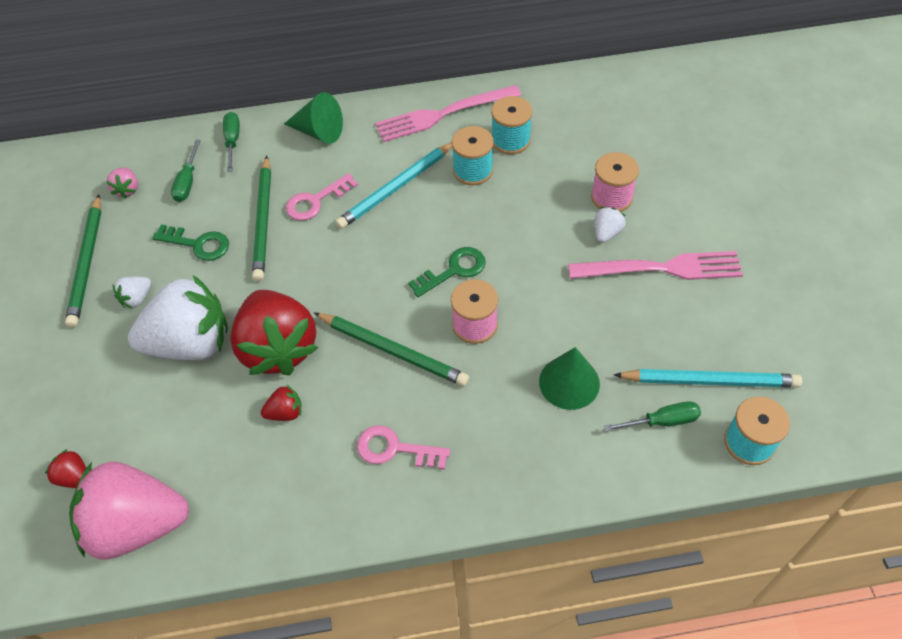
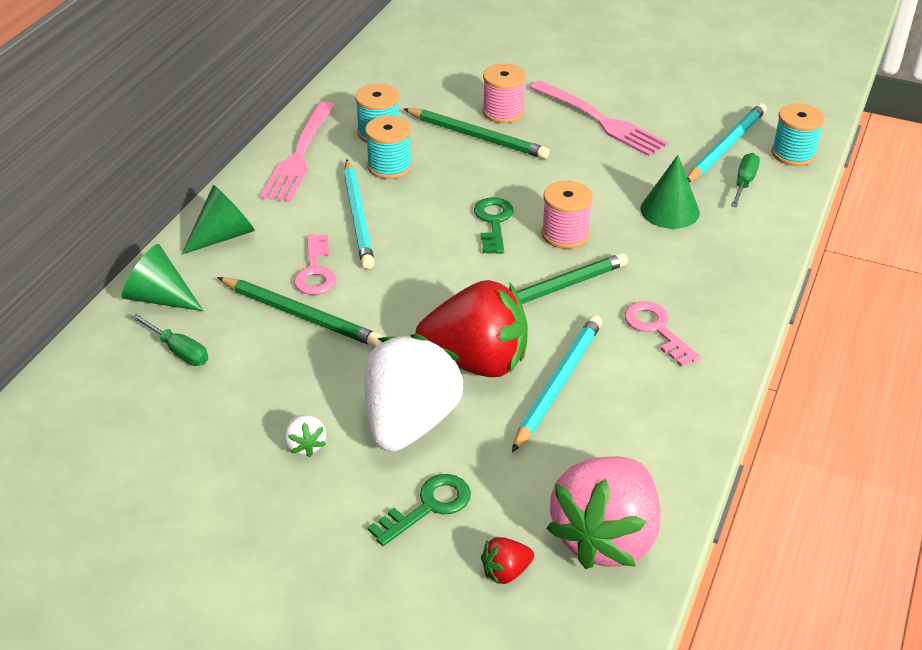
camera: 60 degrees left, 15 degrees down
green pencil [65,194,101,328] -> green pencil moved to [404,108,550,159]
pink strawberry [106,168,138,199] -> none
green key [152,224,229,261] -> green key moved to [367,474,471,546]
green screwdriver [223,112,240,172] -> green cone [122,244,203,311]
red strawberry [261,385,302,421] -> turquoise pencil [512,315,602,452]
pink key [357,425,450,470] -> pink key turned 105 degrees clockwise [625,301,701,367]
pink fork [568,251,743,280] -> pink fork turned 105 degrees clockwise [530,80,668,156]
white strawberry [595,207,626,243] -> none

